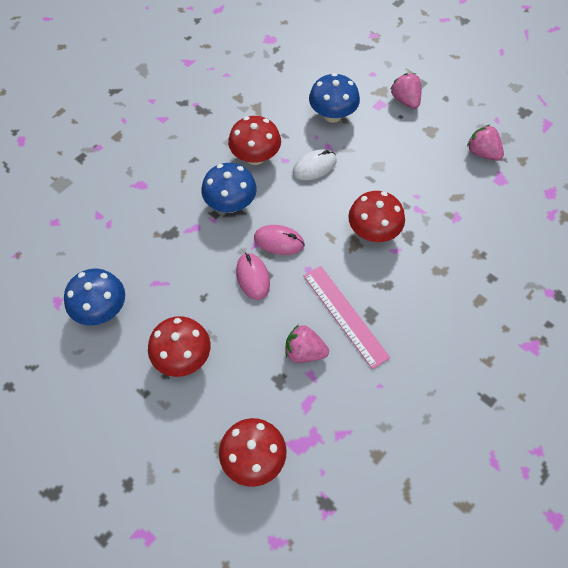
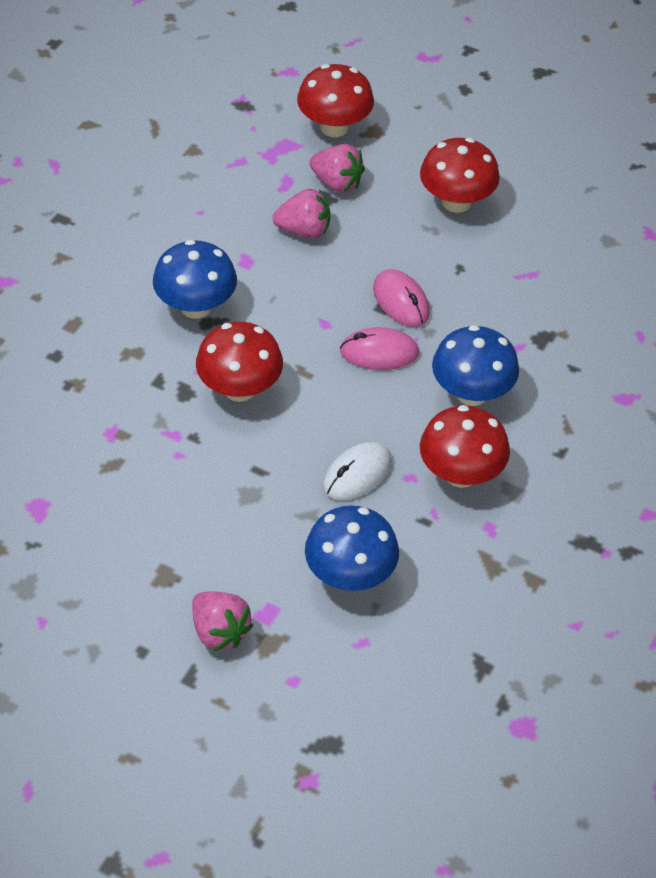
camera: 165 degrees right, 10 degrees down
blue mushroom [64,269,125,325] -> blue mushroom moved to [153,240,237,319]
pink ruler [304,266,390,369] -> none
pink strawberry [467,125,504,161] -> pink strawberry moved to [309,144,365,193]

